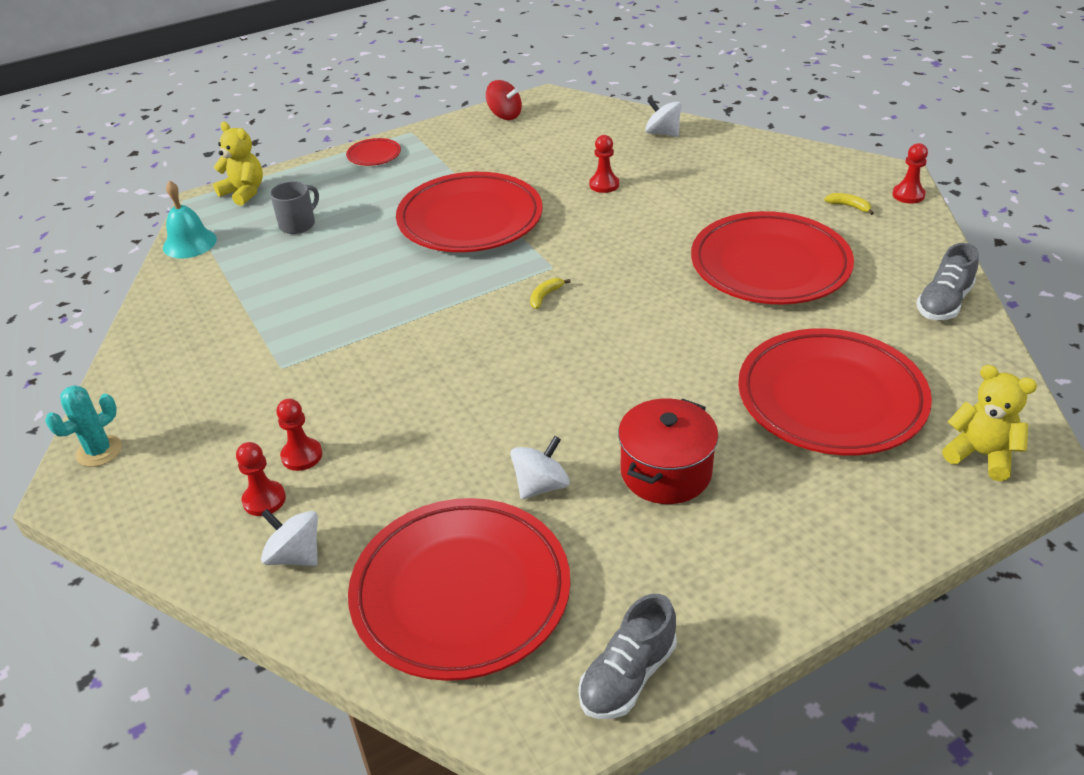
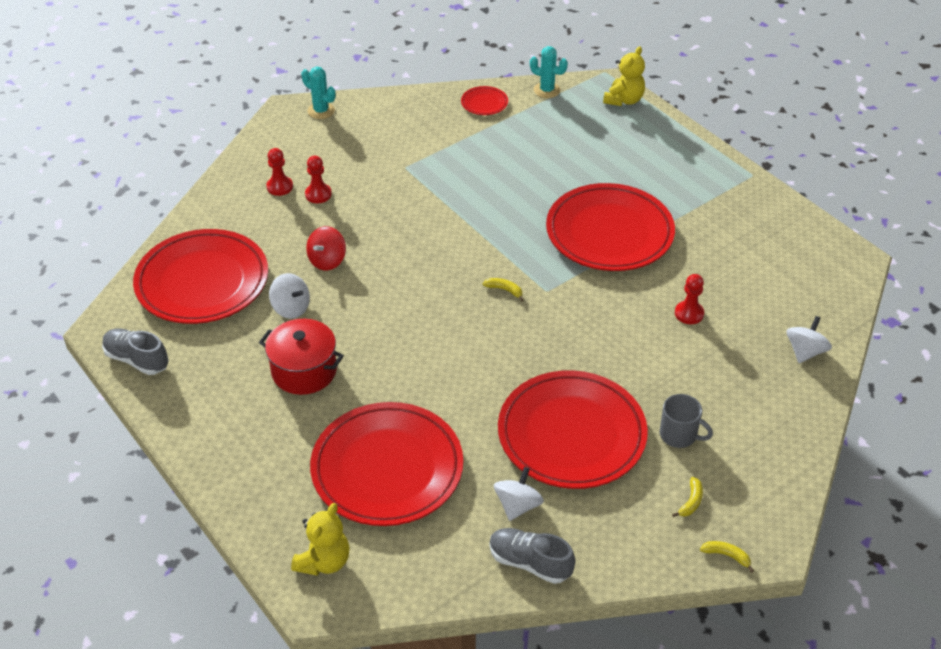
camera: 80 degrees right, 5 degrees up
turquoise bell [163,180,217,258] -> turquoise cactus [530,46,568,98]
white spinning top [261,509,318,566] -> white spinning top moved to [494,467,544,521]
grey mug [270,181,319,234] -> grey mug moved to [660,394,713,448]
red plate [346,138,401,166] -> red plate moved to [461,86,508,115]
red spinning top [486,80,522,120] -> red spinning top moved to [306,226,346,270]
red pawn [892,143,928,204] -> yellow banana [700,541,754,573]

